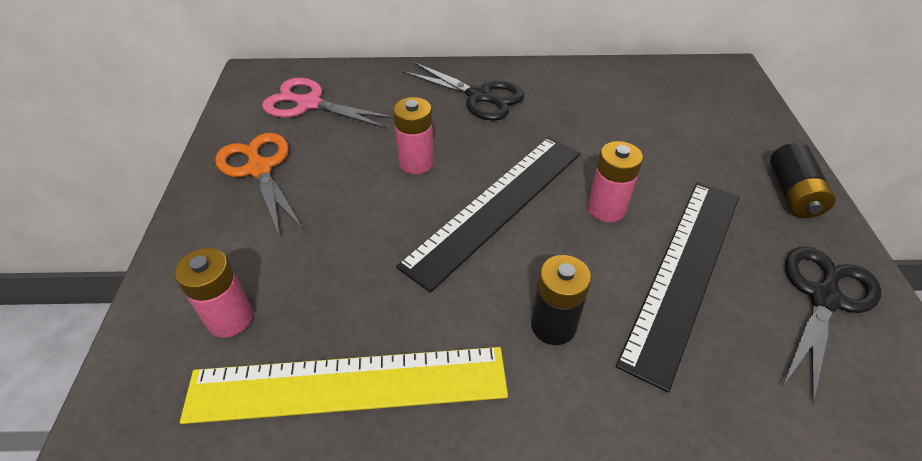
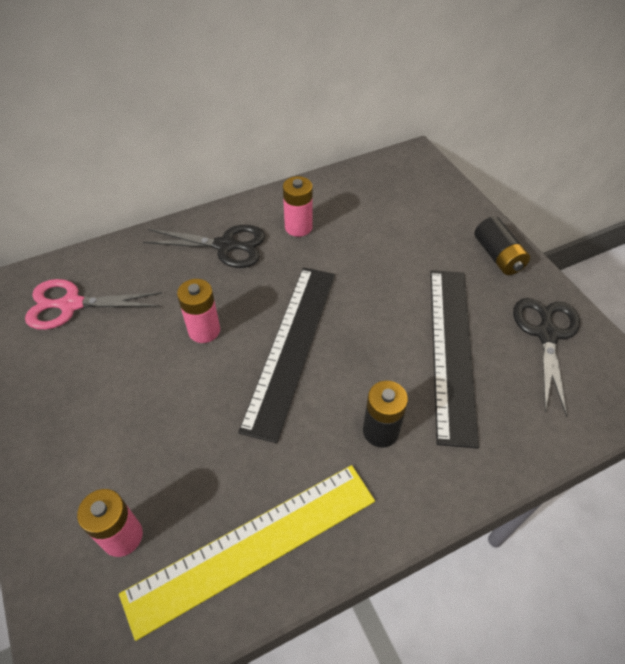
camera: 25 degrees left, 5 degrees up
orange scissors [215,133,304,237] -> none
pink battery [587,141,643,223] -> pink battery moved to [283,176,313,237]

